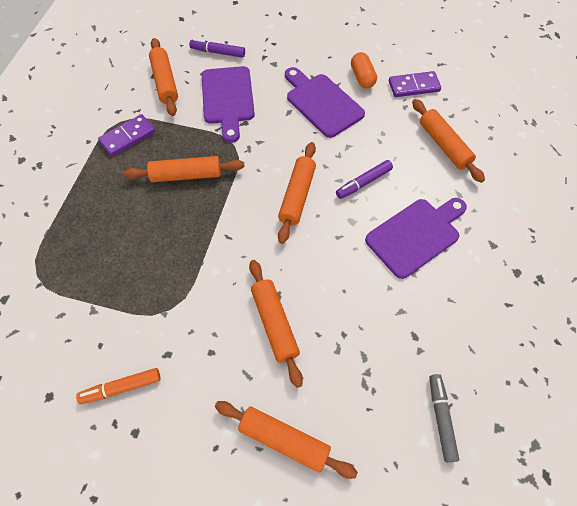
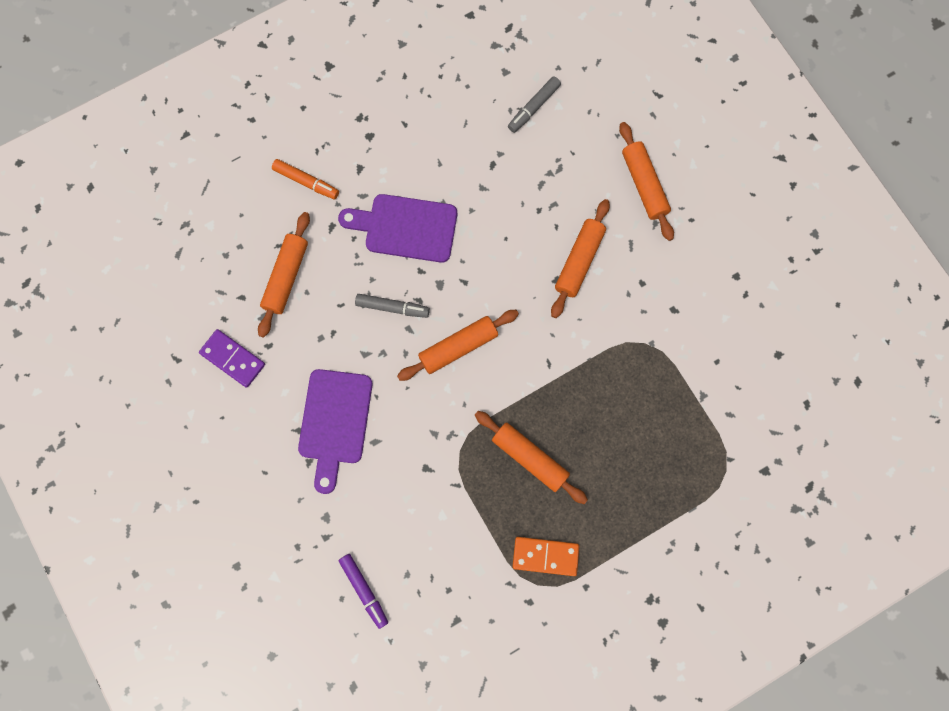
camera: 135 degrees left, 15 degrees up
orange marker [76,368,161,404] -> orange marker moved to [272,159,339,199]
purple domino [98,114,155,156] -> orange domino [512,537,579,576]
orange rolling pin [149,38,178,116] -> none
purple cutting board [202,66,255,143] -> none
purple marker [336,160,393,199] -> grey marker [355,294,430,318]
orange capsule [351,52,377,88] -> none

